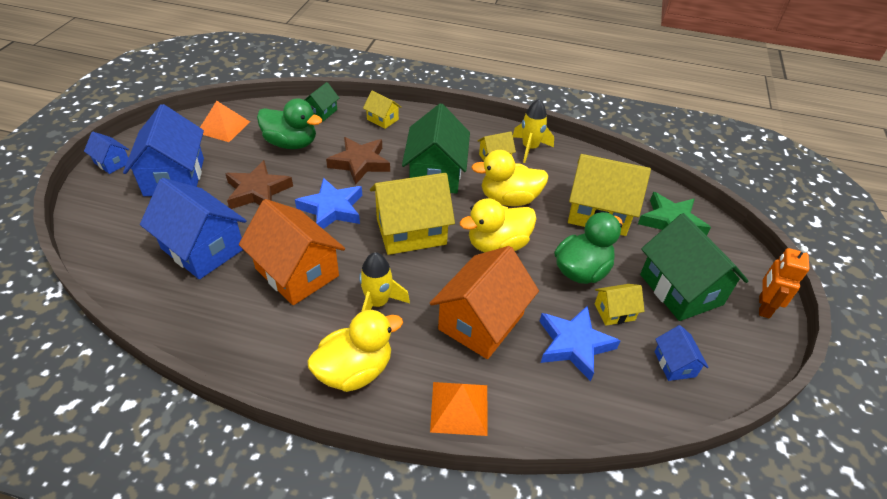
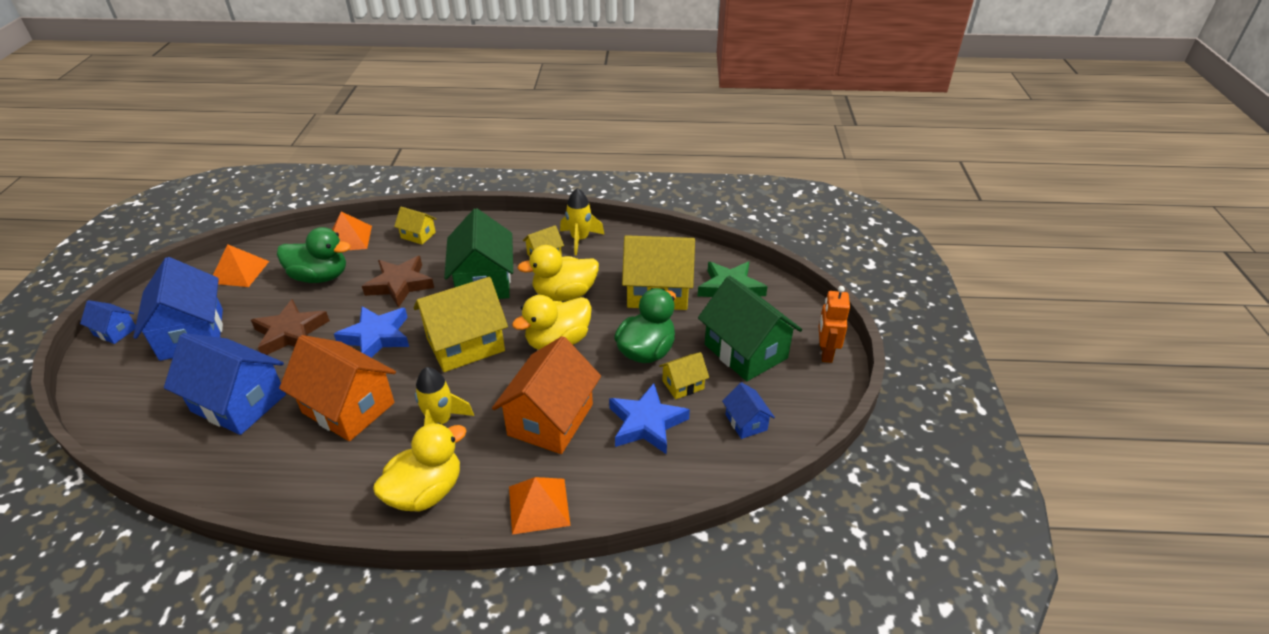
camera: 10 degrees left, 5 degrees down
green house [305,82,339,121] -> orange pyramid [332,211,372,250]

